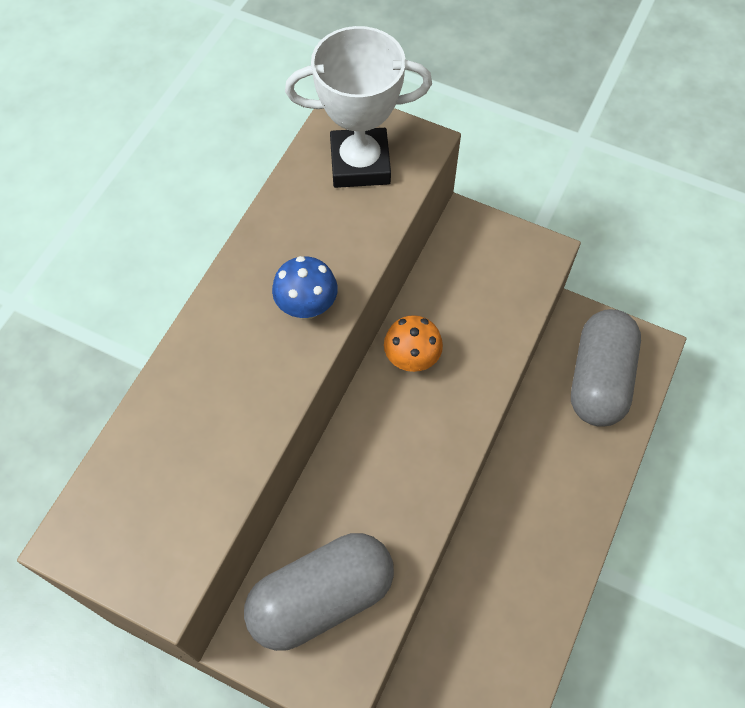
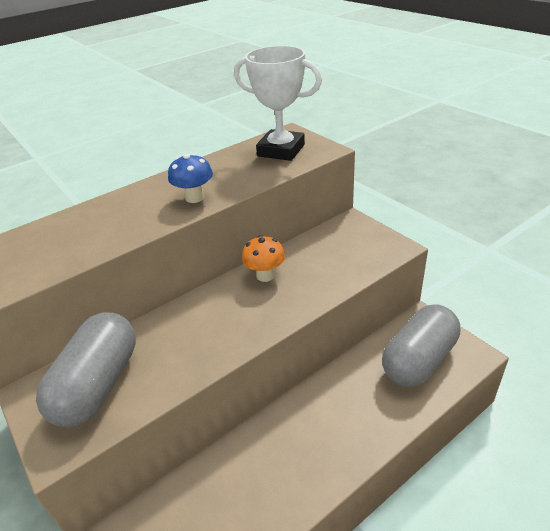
camera: 30 degrees right, 25 degrees down
grey capsule [244,533,394,651] -> grey capsule turned 75 degrees counterclockwise [36,312,136,427]

